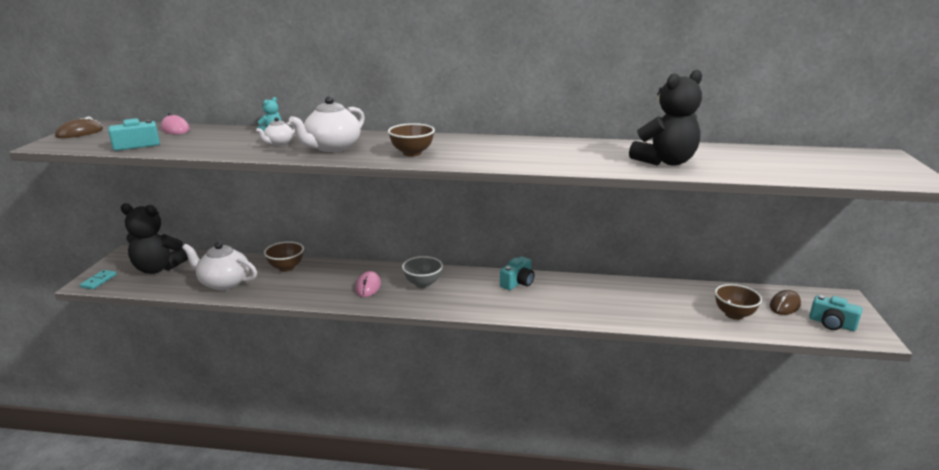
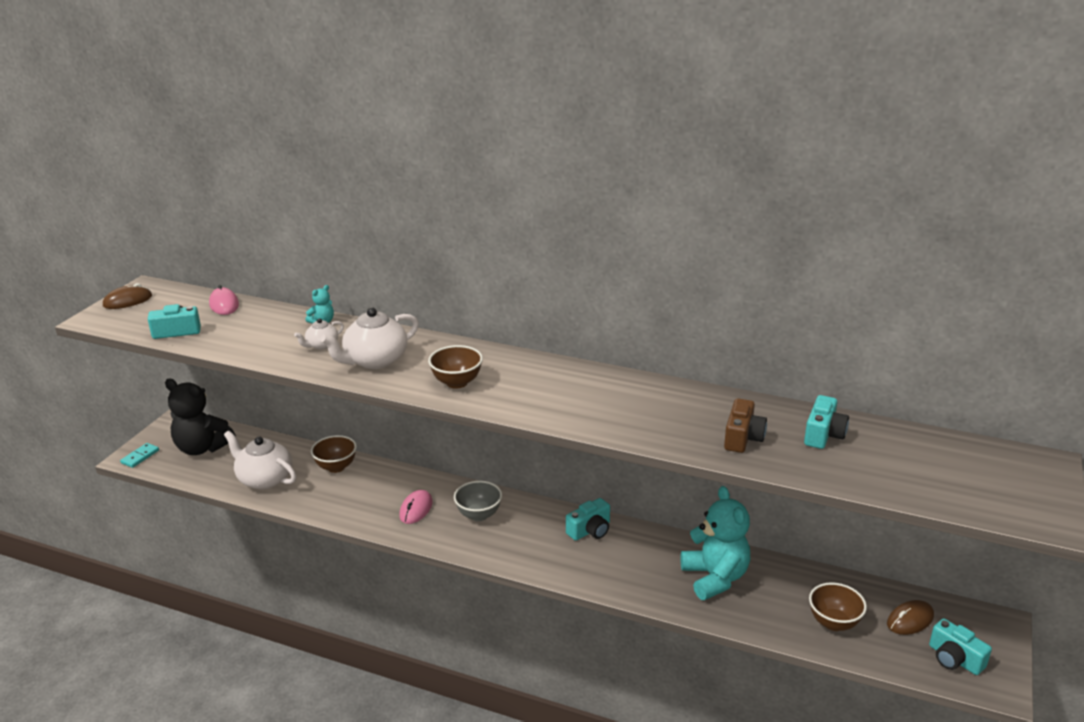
camera: 15 degrees right, 5 degrees up
black teddy bear [629,70,702,166] -> brown camera [724,398,767,453]
none -> turquoise teddy bear [680,486,750,600]
none -> turquoise camera [804,395,849,449]

